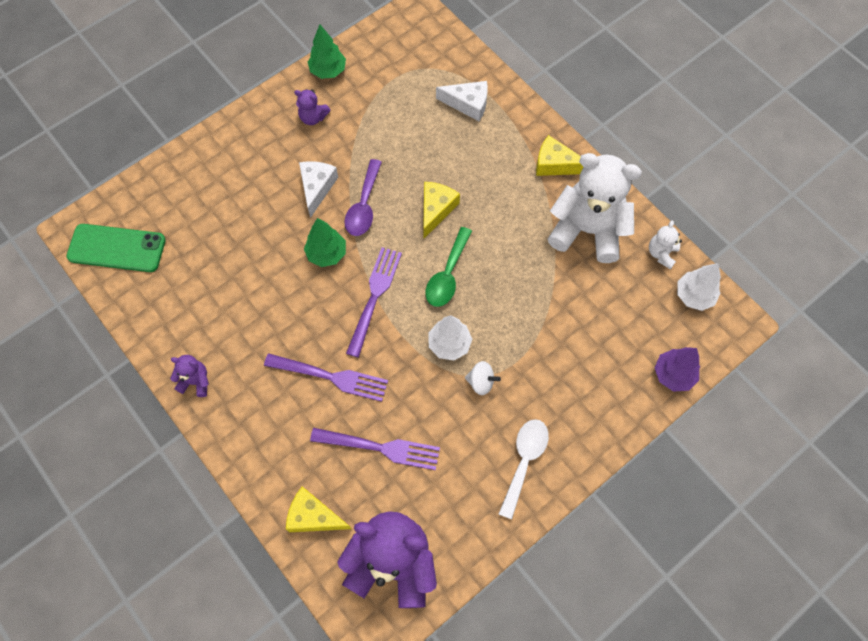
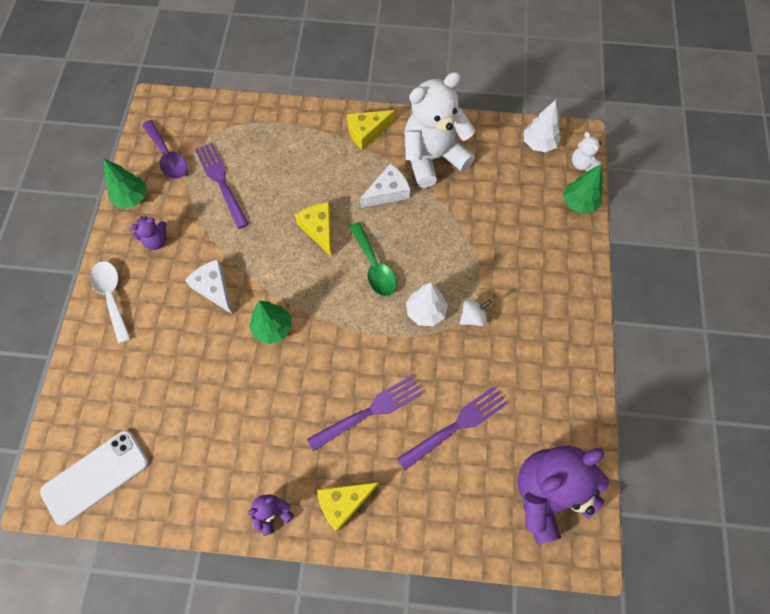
camera: 45 degrees left, 0 degrees up
green phone [66,224,166,272] -> white phone [40,430,148,525]
yellow cheese [286,486,351,532] -> yellow cheese moved to [317,482,379,532]
purple spoon [344,159,382,236] -> purple spoon moved to [142,120,187,179]
purple fork [346,247,402,358] -> purple fork moved to [195,143,249,229]
white cheese [436,81,488,121] -> white cheese moved to [360,163,410,208]
white spoon [499,419,549,520] -> white spoon moved to [90,261,131,344]
white teddy bear [649,220,682,269] -> white teddy bear moved to [572,132,601,172]
purple tree [655,347,700,392] -> green tree [563,164,603,214]

